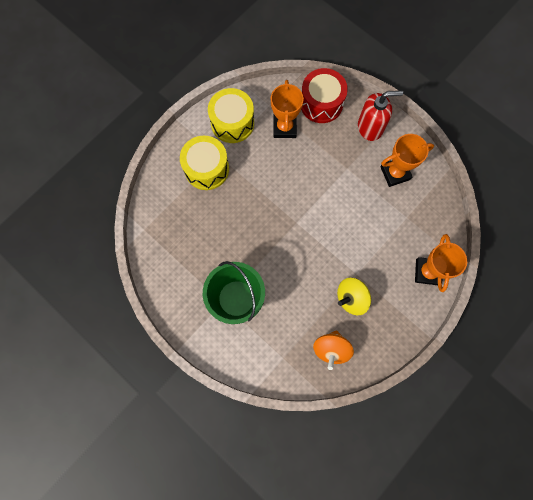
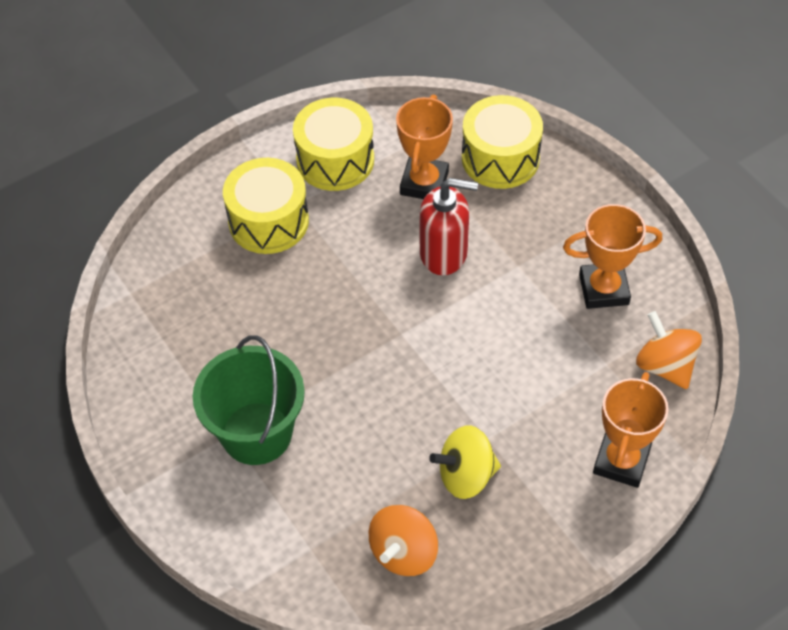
camera: 15 degrees right, 20 degrees down
red drum [301,68,348,123] -> yellow drum [462,95,543,189]
red soap dispenser [358,91,403,141] -> red soap dispenser moved to [419,178,478,275]
none -> orange spinning top [636,311,702,389]

